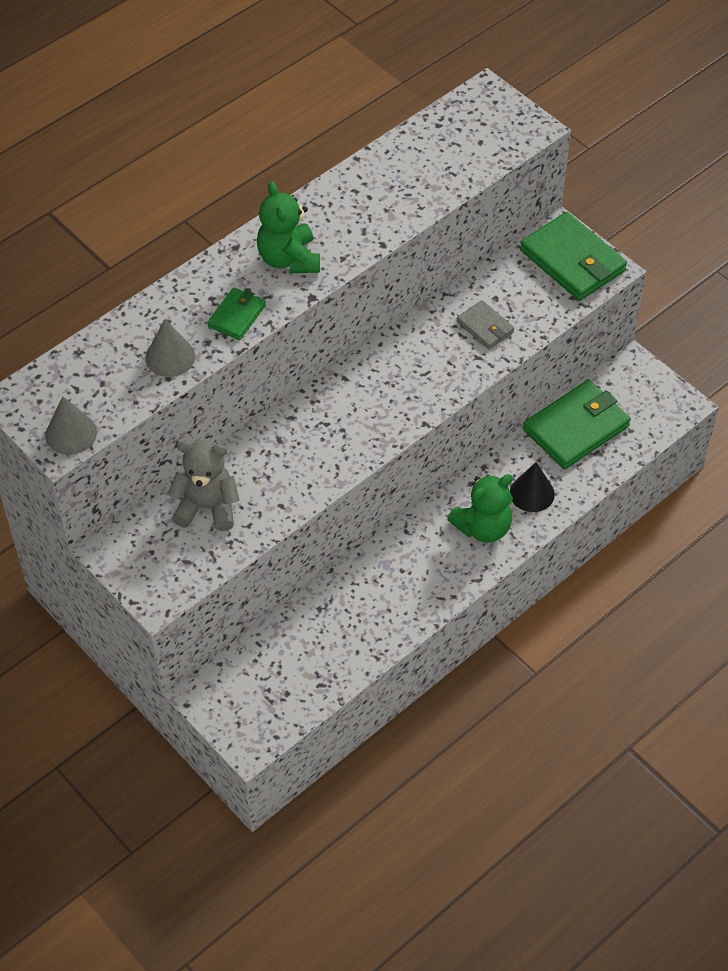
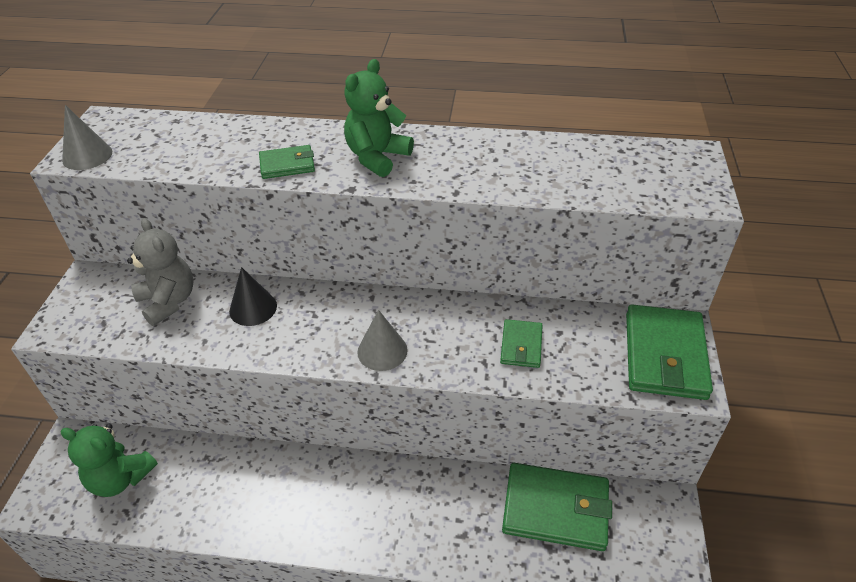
camera: 50 degrees right, 10 degrees down
grey cone [145,319,195,377] -> grey cone moved to [357,310,408,371]
green teddy bear [447,474,513,543] -> green teddy bear moved to [61,424,158,497]
grey wallet [457,300,514,349] -> green wallet [500,319,543,368]
black cone [510,462,555,512] -> black cone moved to [229,267,277,326]

